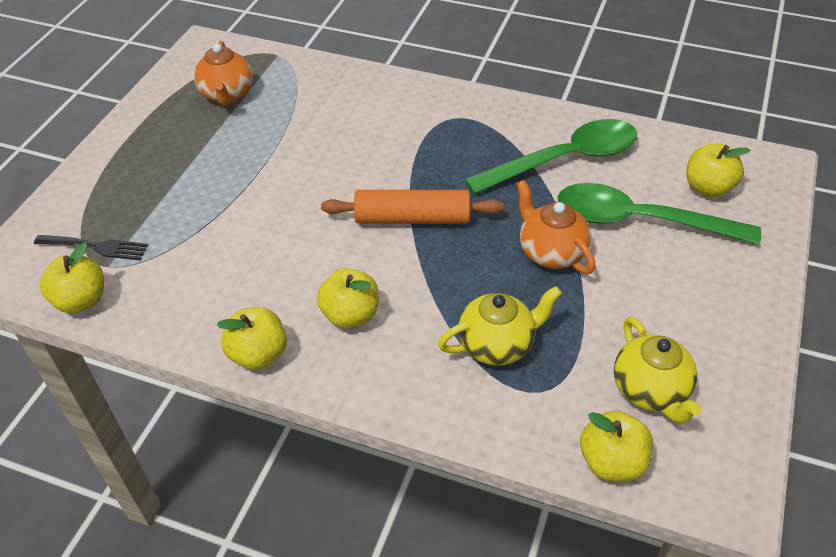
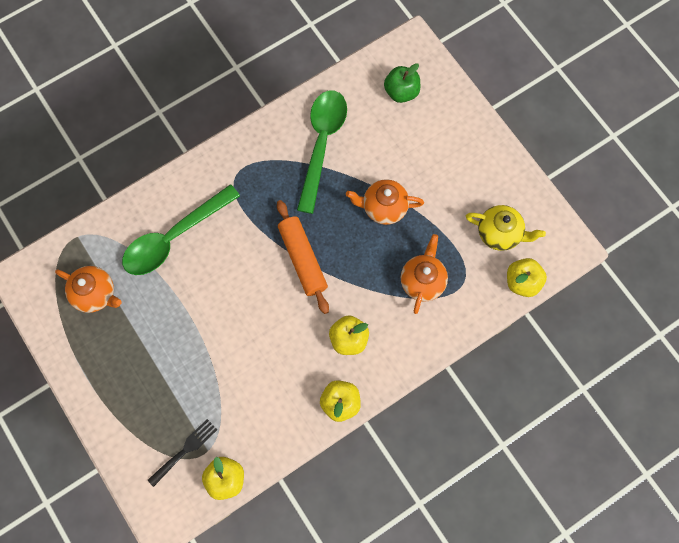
camera: 55 degrees left, 25 degrees up
orange rolling pin [321,190,504,224] -> orange rolling pin turned 60 degrees counterclockwise [277,200,329,314]
yellow teapot [438,286,562,366] -> orange teapot [401,234,448,314]
green spoon [558,183,761,245] -> green spoon moved to [122,184,240,275]
yellow apple [687,144,750,197] -> green apple [384,63,420,103]

